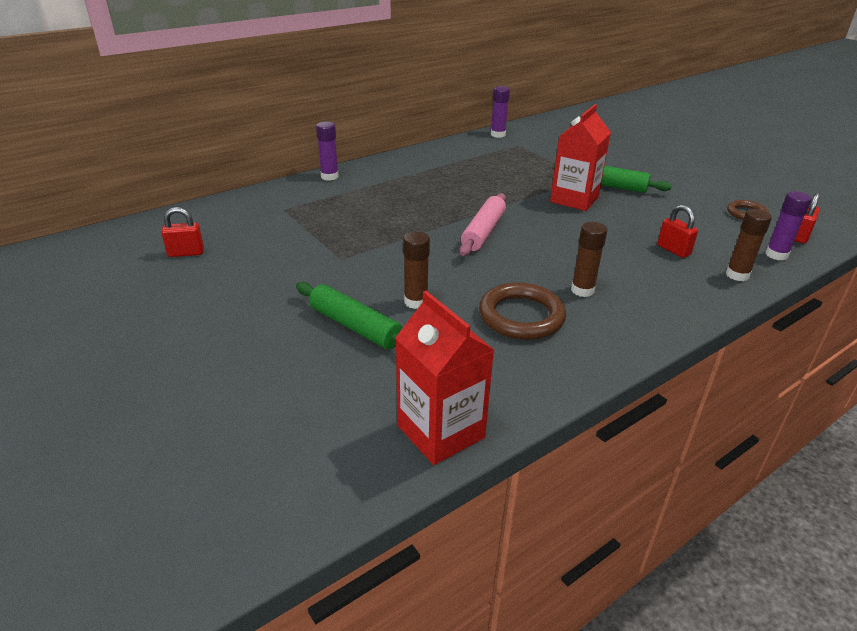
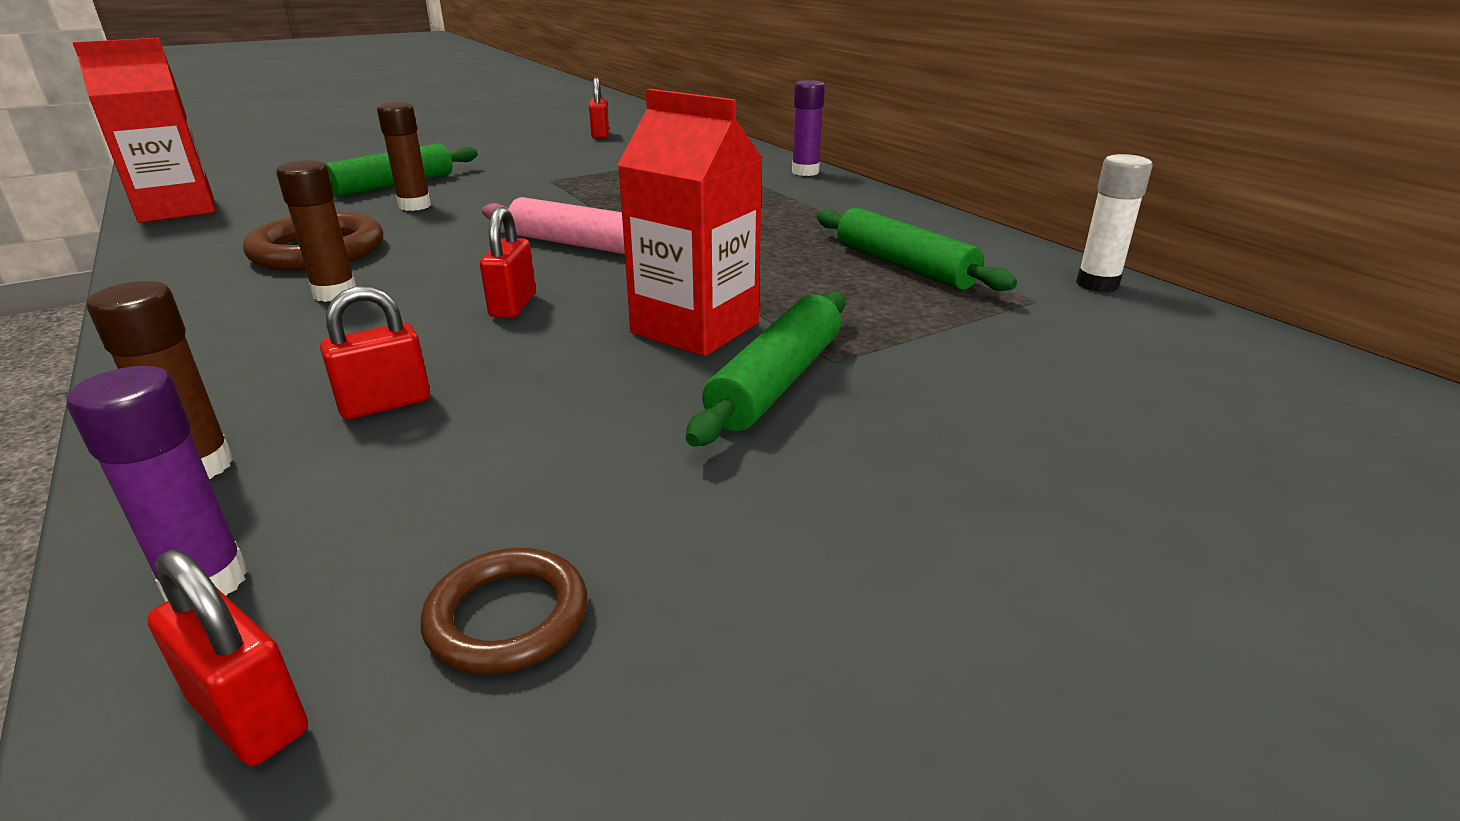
camera: 95 degrees right, 5 degrees down
purple glue stick [491,86,510,138] -> white glue stick [1076,154,1153,292]
none -> red padlock [480,207,536,318]
none -> green rolling pin [817,207,1017,291]

